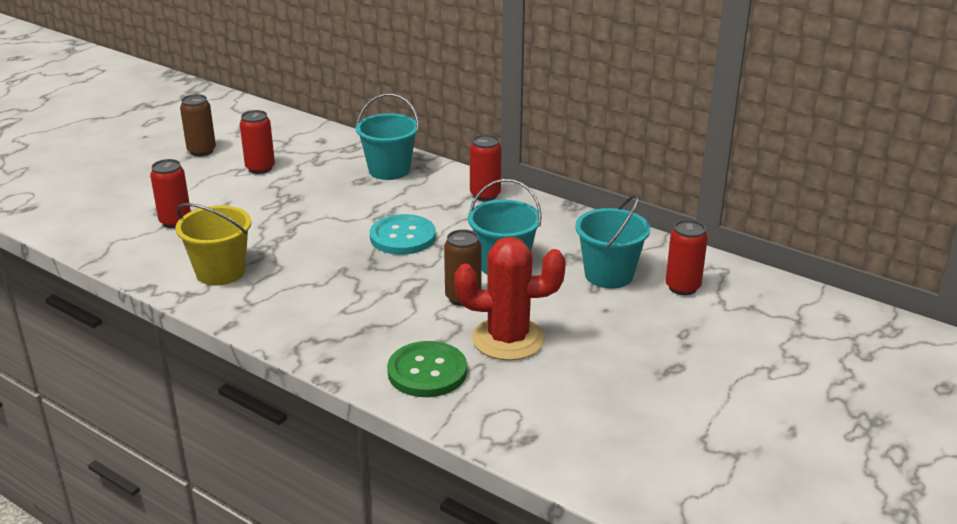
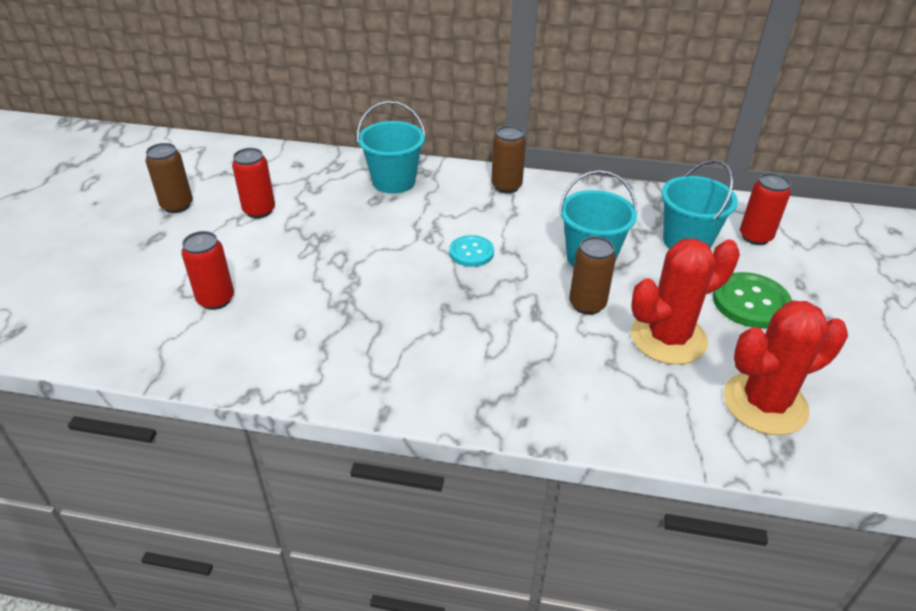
camera: 25 degrees left, 10 degrees up
yellow bucket [175,203,251,286] -> none
turquoise button [370,214,436,255] -> turquoise button [449,235,494,267], size x0.64
green button [387,341,467,397] -> green button moved to [713,272,792,329]
red can [470,134,502,201] -> brown can [491,125,526,193]
none -> red cactus [723,301,848,435]

